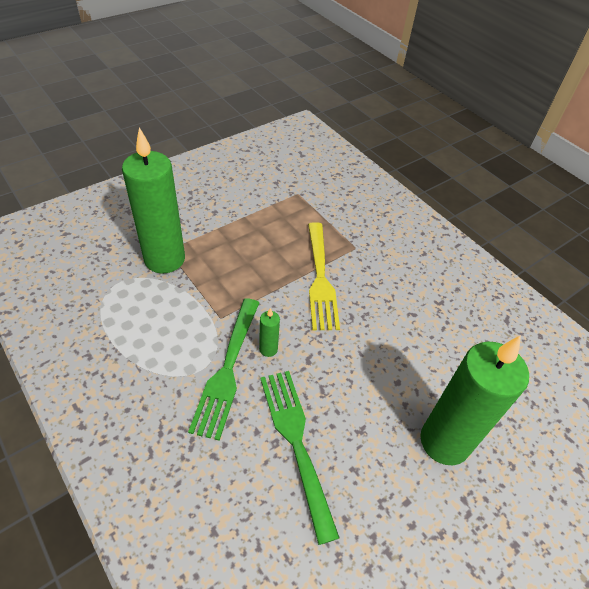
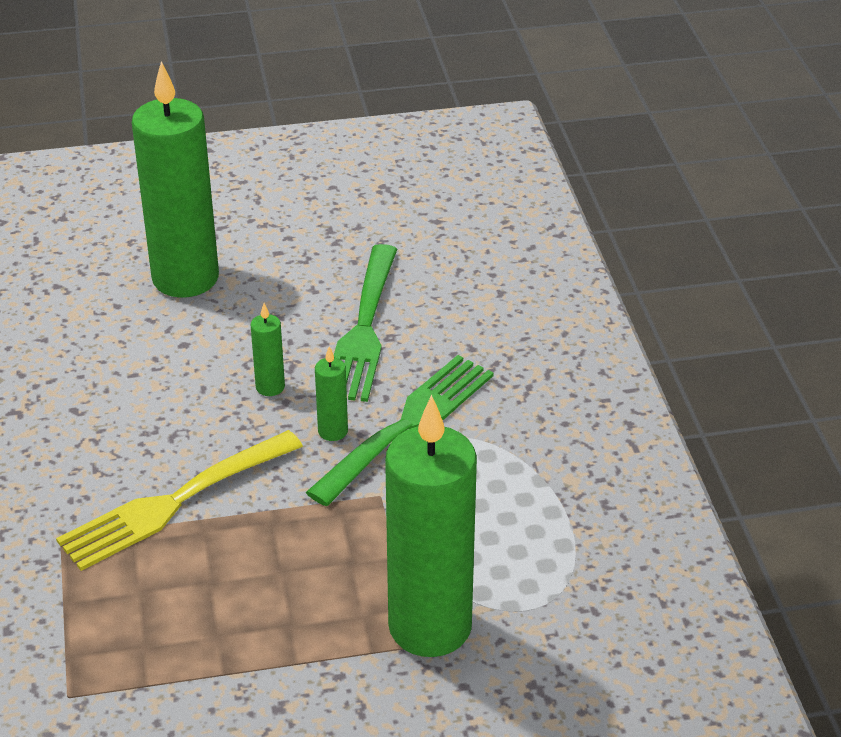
camera: 150 degrees left, 10 degrees down
yellow fork [308,222,340,330] -> yellow fork turned 150 degrees counterclockwise [56,430,303,571]
none -> green candle [251,303,285,396]

